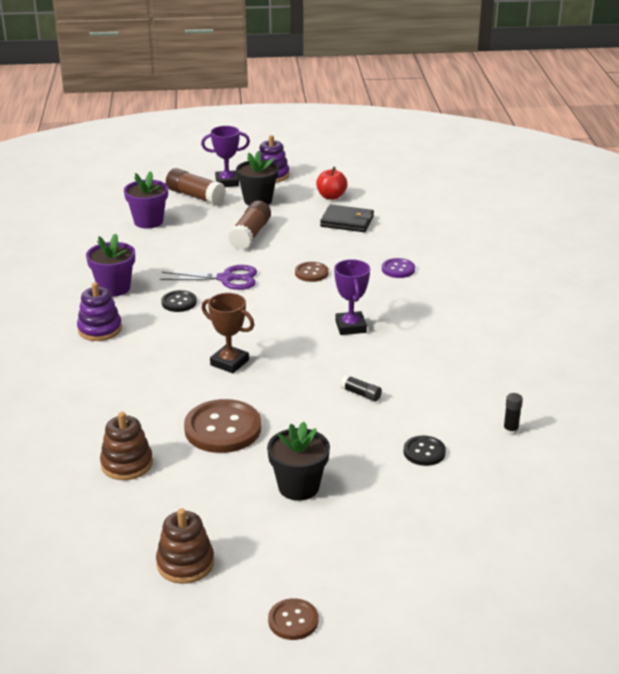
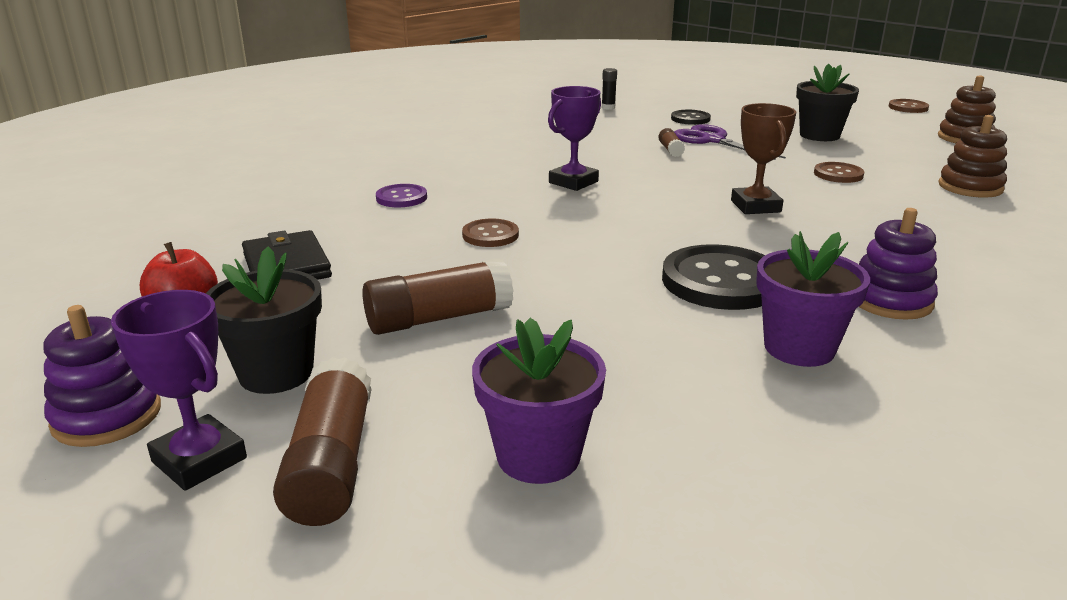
camera: 130 degrees left, 5 degrees down
purple scissors [160,265,257,290] -> purple scissors moved to [674,124,786,160]
black button [161,290,197,312] -> black button [662,244,765,310], size x1.87
brown button [184,399,261,453] -> brown button [814,162,864,183], size x0.54
black glue stick [340,375,382,402] -> brown glue stick [658,128,685,157]

